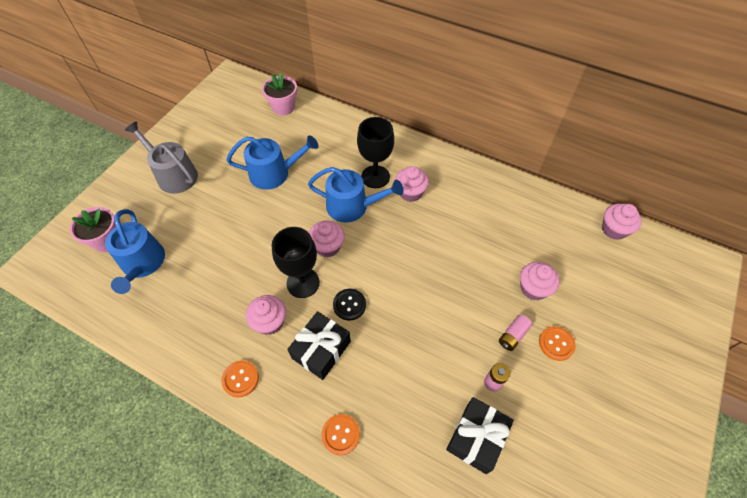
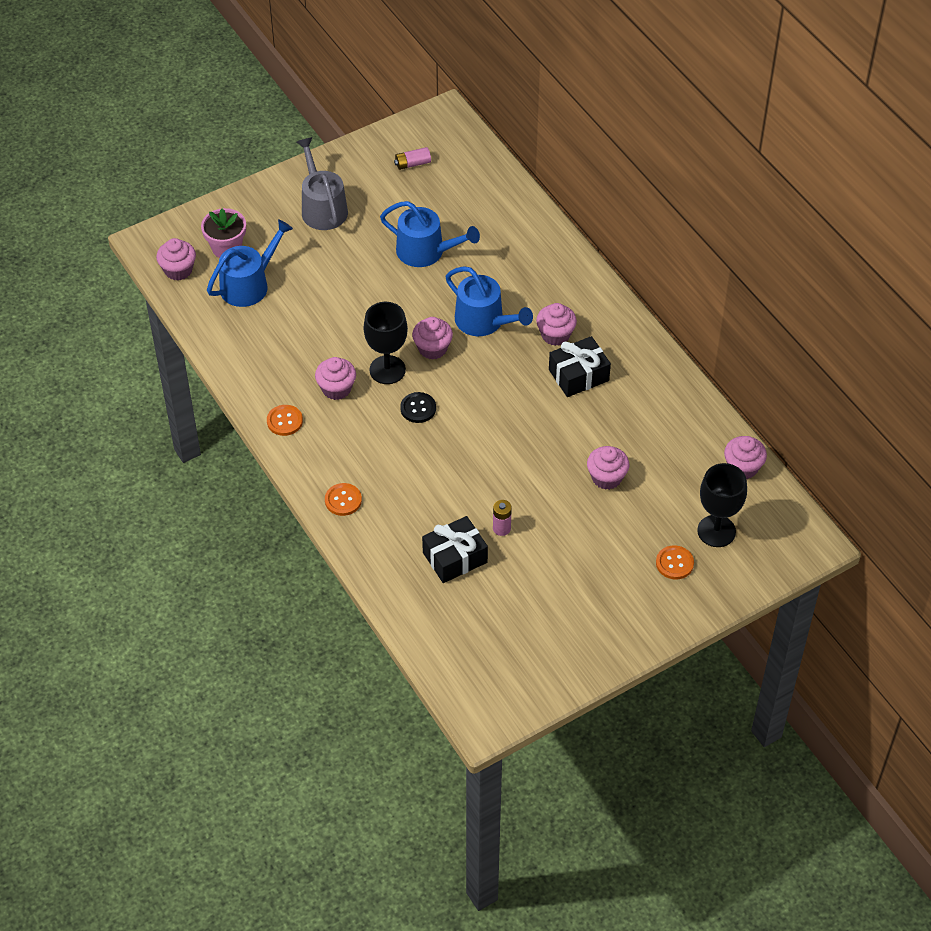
camera: 30 degrees right, 5 degrees down
blue watering can [105,209,165,294] -> blue watering can turned 150 degrees counterclockwise [207,219,293,307]
pink flower pot [262,72,297,116] -> none
black gift [287,311,351,380] -> black gift moved to [549,336,611,397]
black goblet [357,117,394,188] -> black goblet moved to [697,463,747,547]
pink battery [499,314,532,351] -> pink battery moved to [394,147,431,170]
orange button [539,326,576,361] -> orange button moved to [656,546,694,579]
none -> pink cupcake [156,238,196,281]

